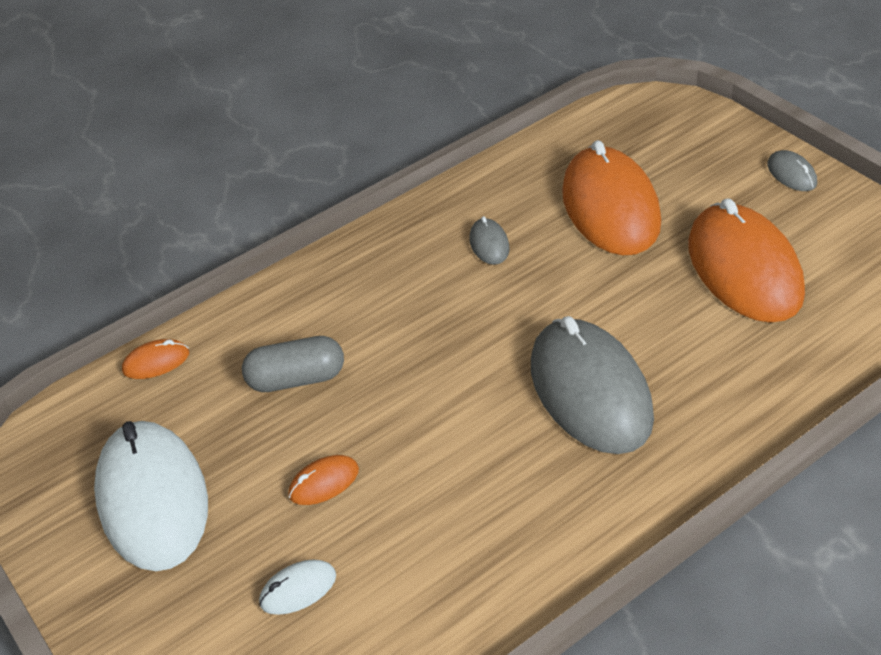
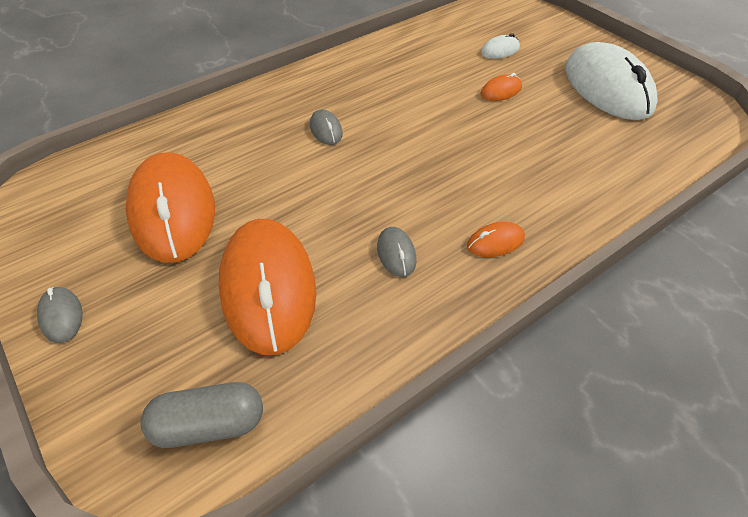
camera: 175 degrees right, 5 degrees up
orange mouse [122,339,189,379] -> orange mouse moved to [467,222,525,257]
grey capsule [242,336,344,392] -> grey capsule moved to [140,382,263,448]
grey mouse [531,316,654,454] -> grey mouse [310,109,343,145], size x0.41

